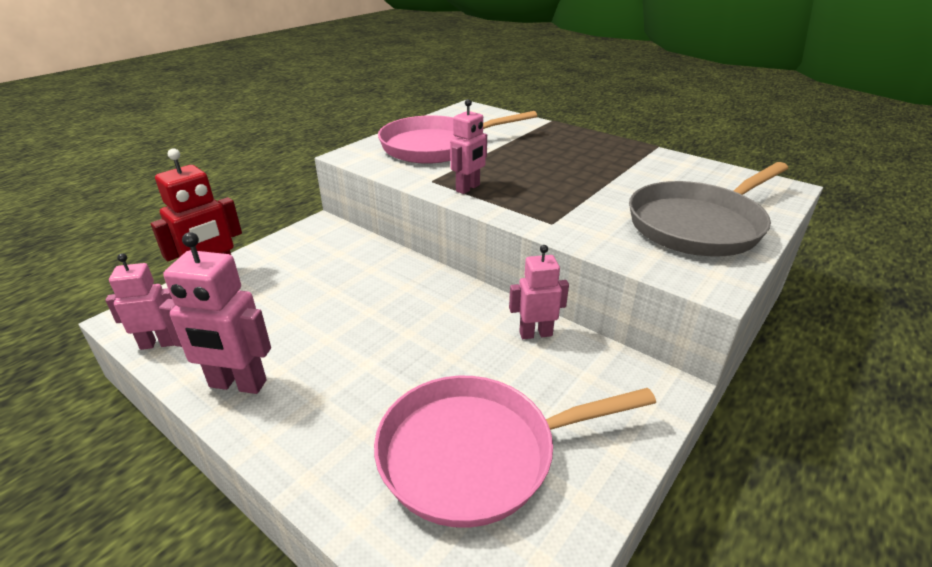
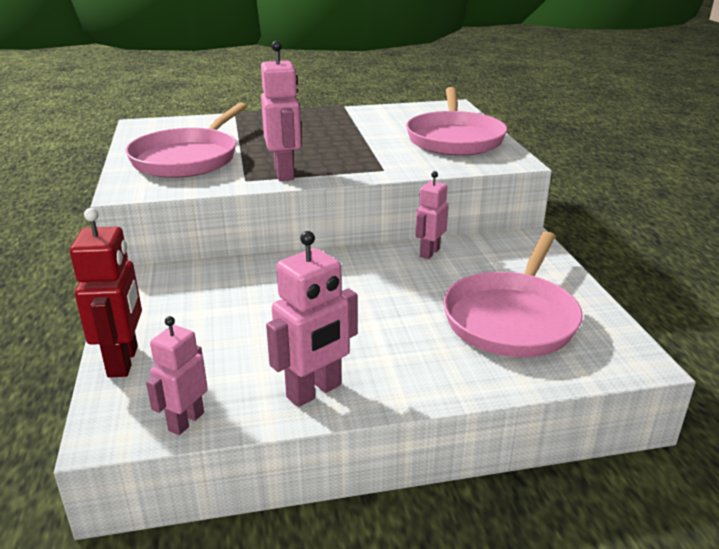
camera: 50 degrees left, 5 degrees down
pink robot [450,99,487,194] -> pink robot [261,41,301,181], size x1.50
grey pan [629,162,788,256] -> pink pan [406,87,508,156]

